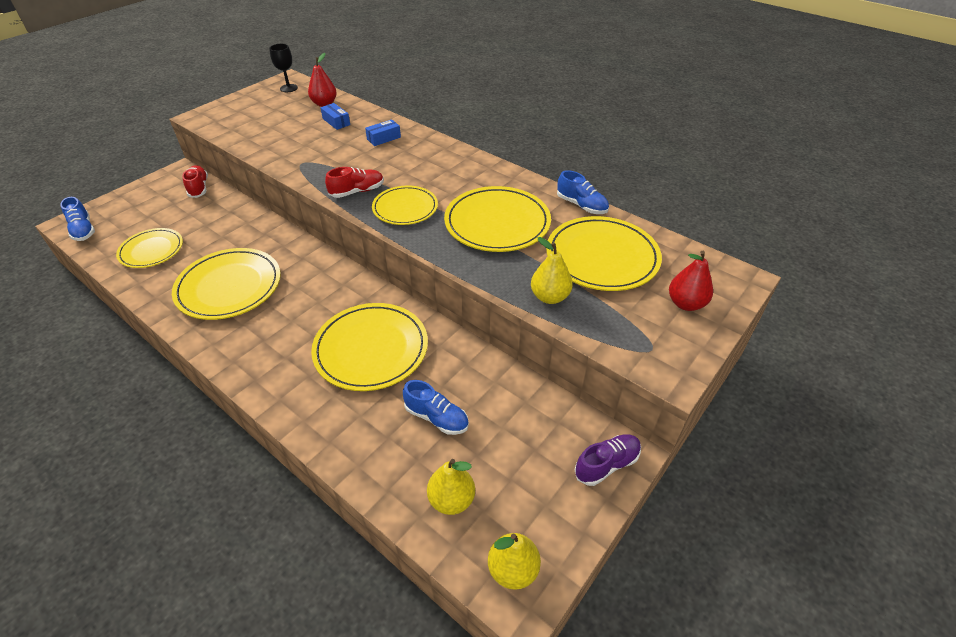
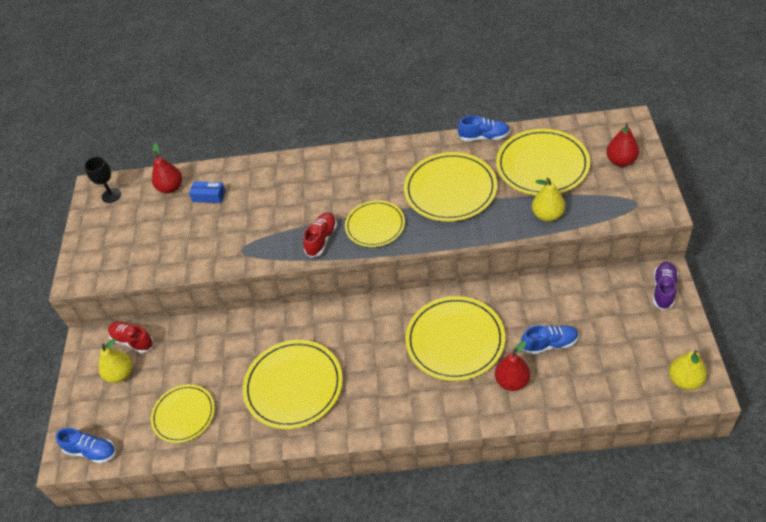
camera: 35 degrees left, 5 degrees up
blue box [365,119,401,146] -> none
yellow pear [427,459,475,515] -> yellow pear moved to [99,339,132,383]
none -> red pear [495,341,530,391]

